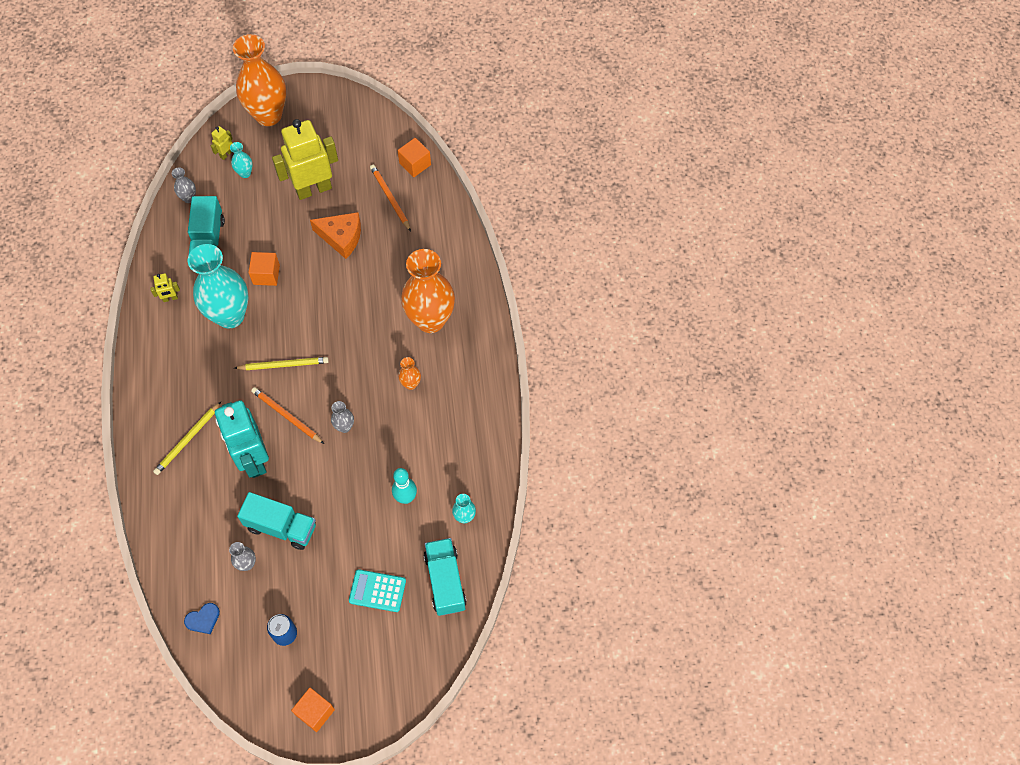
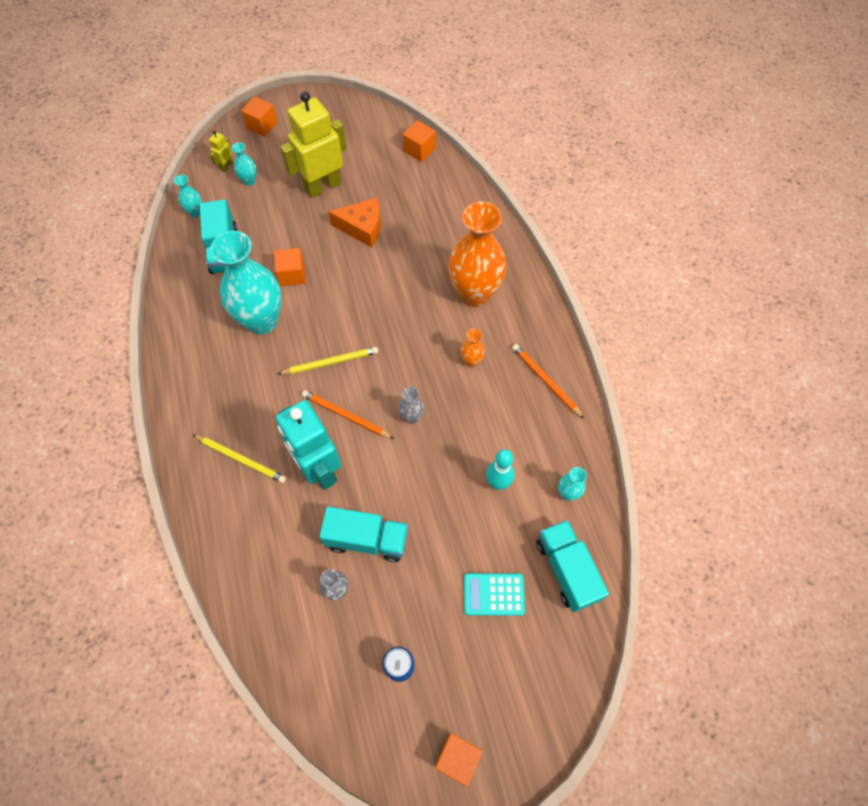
camera: 10 degrees left, 0 degrees up
yellow robot [150,273,180,302] -> none
yellow pencil [153,402,221,475] -> yellow pencil turned 90 degrees counterclockwise [193,435,286,483]
grey vase [172,167,196,203] -> turquoise vase [174,175,202,217]
blue heart [184,603,220,634] -> none
orange vase [233,34,286,126] -> orange cube [241,96,278,137]
orange pencil [370,165,411,231] -> orange pencil moved to [512,344,584,419]

